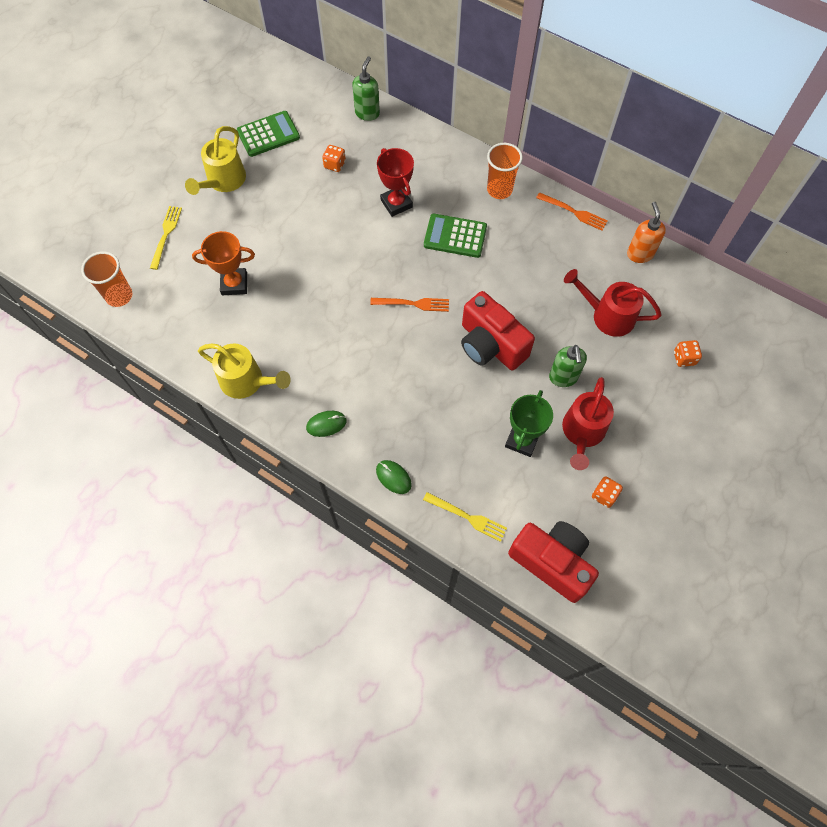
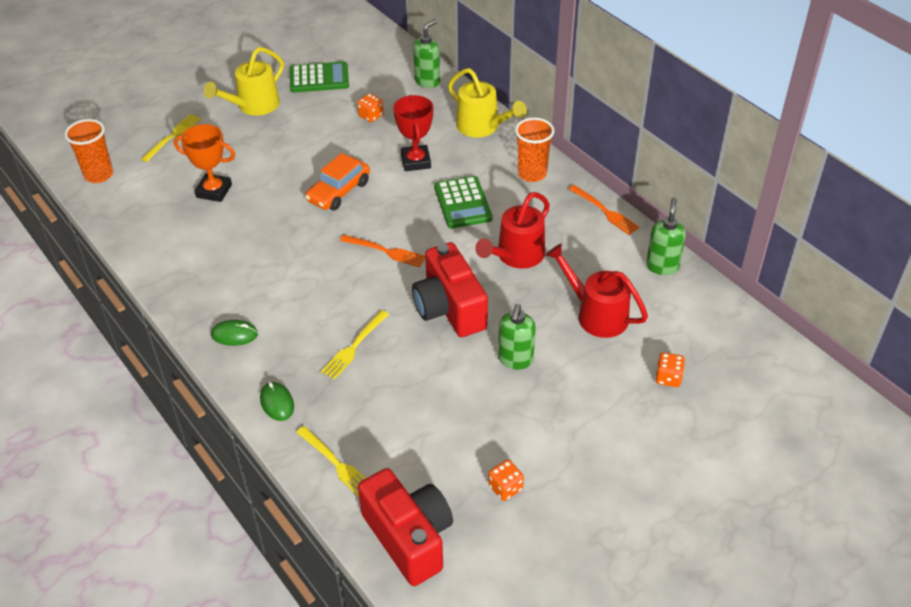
camera: 20 degrees right, 20 degrees down
yellow watering can [198,343,291,399] -> yellow watering can moved to [448,68,527,137]
green calculator [424,214,487,258] -> green calculator turned 135 degrees counterclockwise [434,176,493,228]
green trophy [505,390,553,457] -> none
red watering can [562,377,614,470] -> red watering can moved to [475,192,550,269]
orange soap dispenser [627,202,666,263] -> green soap dispenser [646,198,686,275]
none -> orange car [305,153,370,211]
none -> yellow fork [321,310,389,379]

